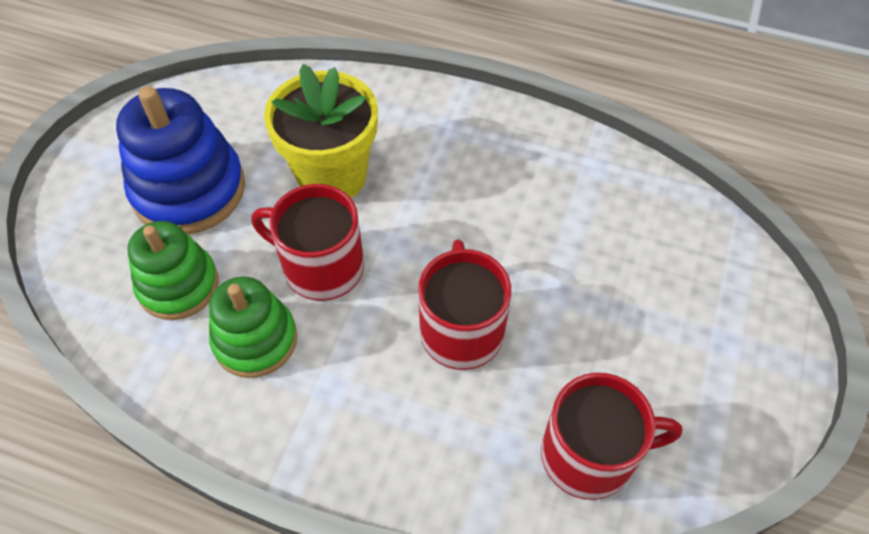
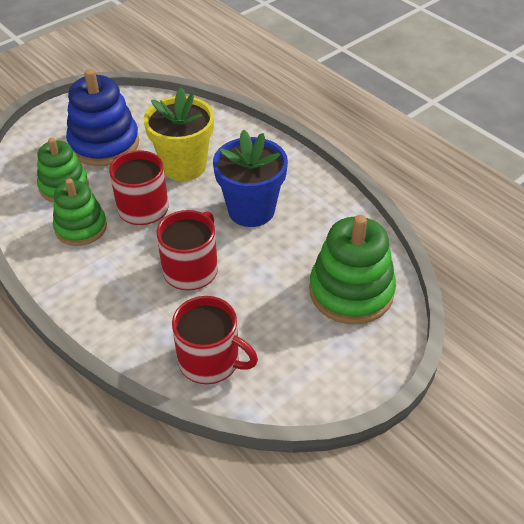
camera: 30 degrees right, 10 degrees down
none -> blue flower pot [213,129,288,227]
none -> green stacking toy [309,215,396,324]

